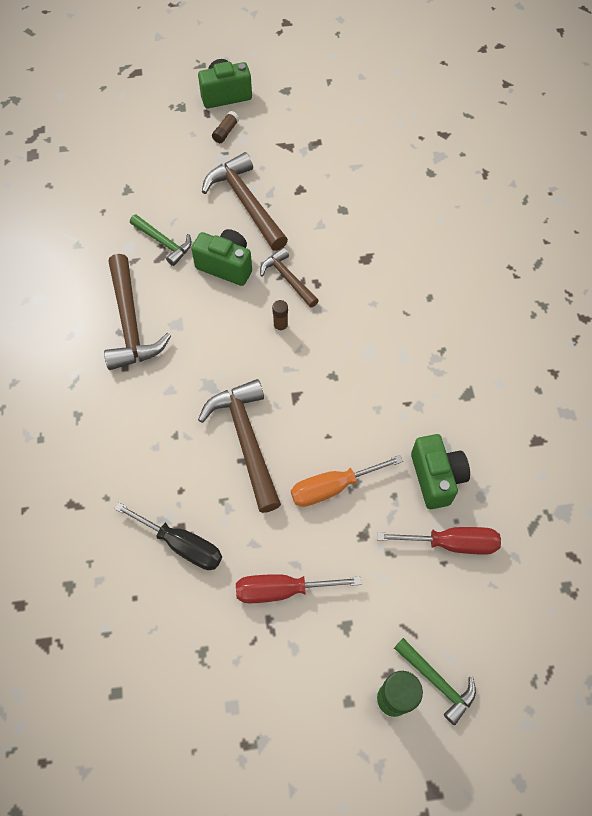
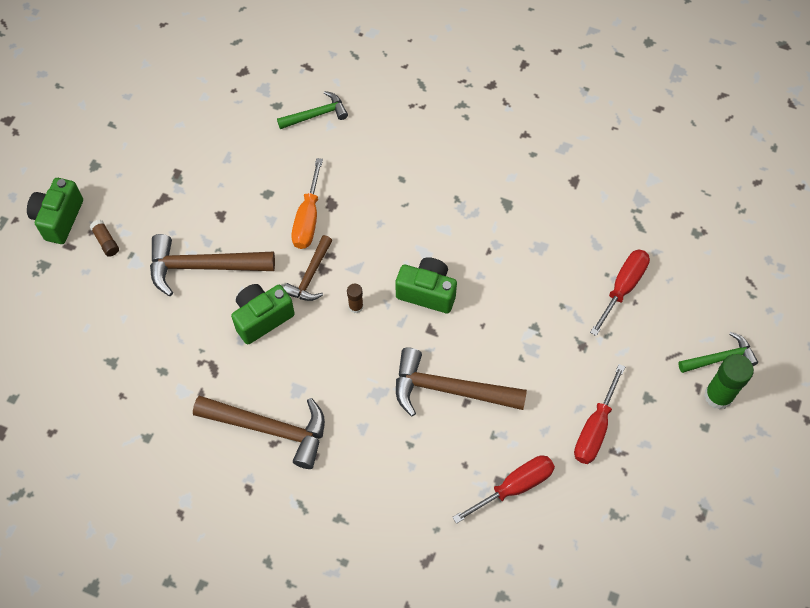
camera: 60 degrees left, 0 degrees up
black screwdriver [114,502,222,570] -> red screwdriver [452,455,555,524]
green hammer [130,214,192,266] -> green hammer moved to [277,91,348,129]
brown hammer [260,247,319,308] -> brown hammer turned 60 degrees counterclockwise [284,235,333,301]
orange screwdriver [291,455,403,507] -> orange screwdriver moved to [291,158,323,249]
green camera [411,434,470,509] -> green camera moved to [396,257,457,313]

